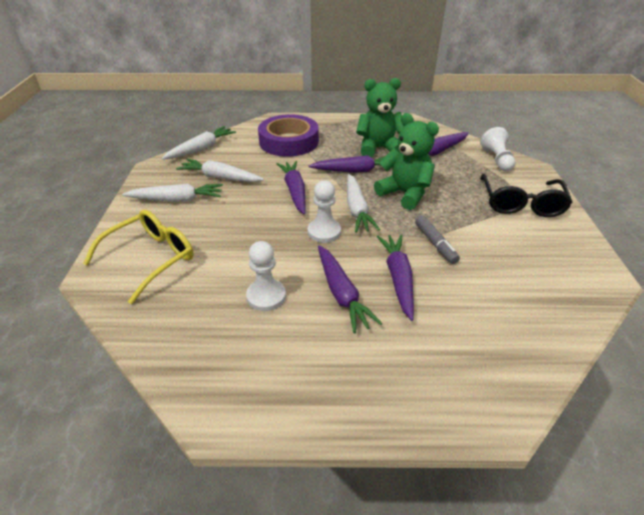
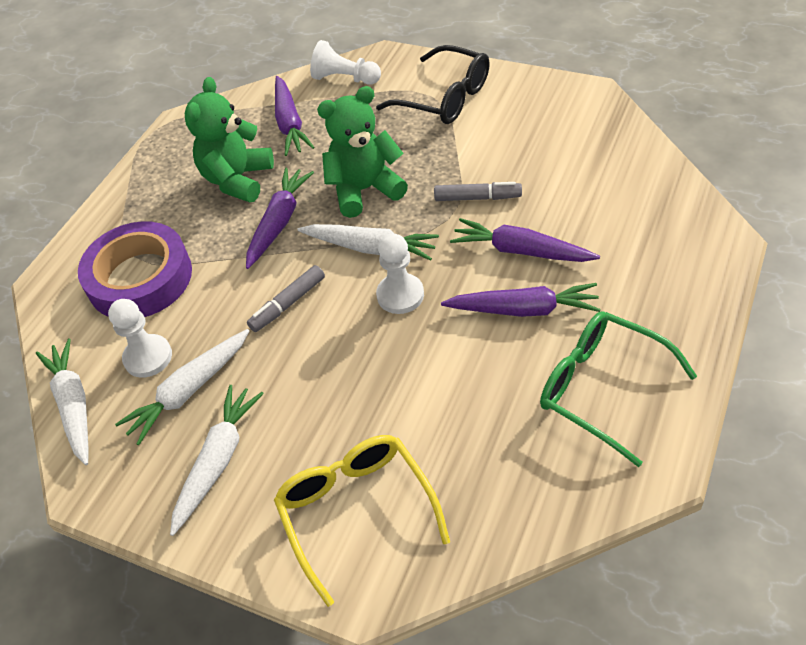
camera: 60 degrees left, 10 degrees up
white pawn [246,241,286,311] -> white pawn moved to [108,299,172,378]
purple carrot [277,161,306,214] -> grey marker [247,265,325,332]
none -> green glasses [540,311,697,467]

